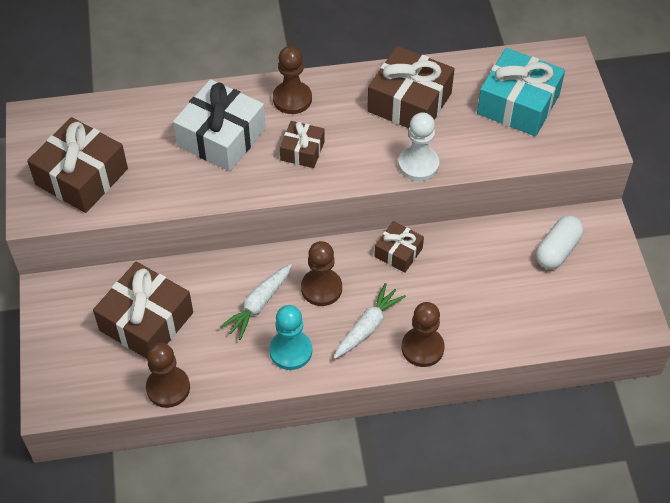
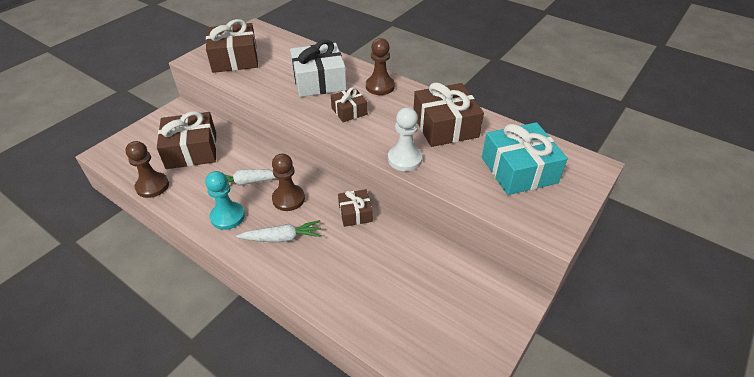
camera: 45 degrees right, 10 degrees down
brown pawn [402,302,445,367] -> none
white capsule [536,215,584,269] -> none

